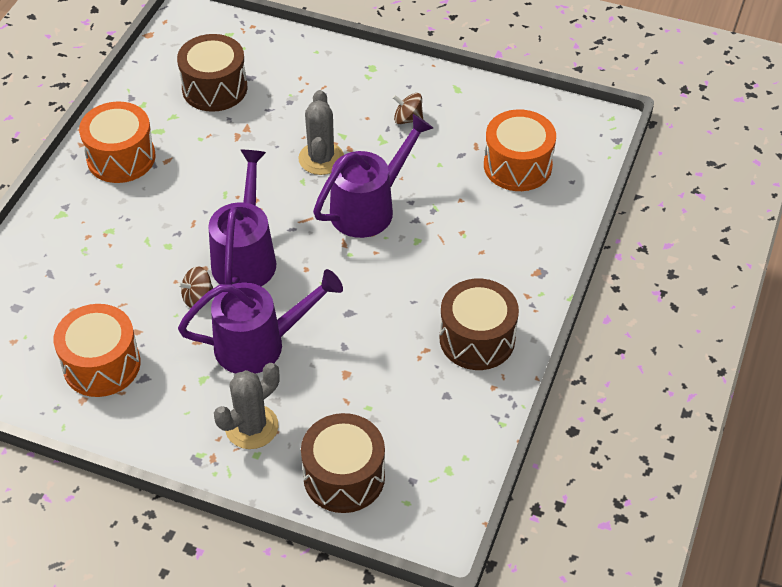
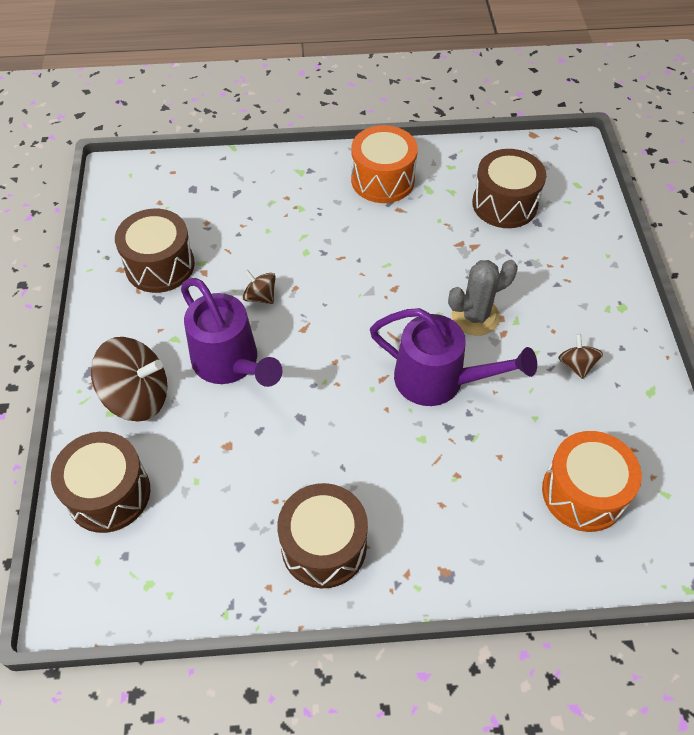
camera: 65 degrees right, 5 degrees up
orange drum [53,304,141,397] -> brown drum [115,209,195,293]
purple watering can [209,150,276,286] -> none
grey cactus [214,363,280,449] -> brown spinning top [91,337,168,422]

